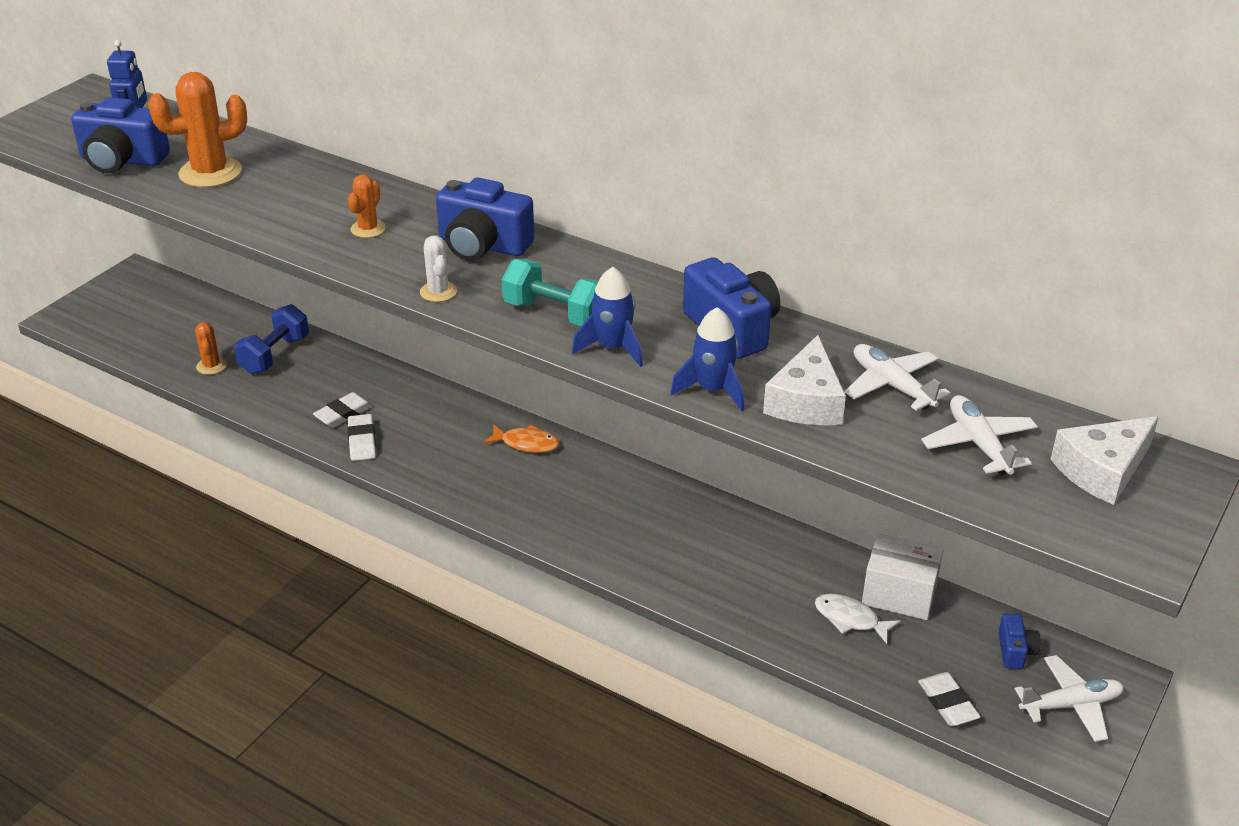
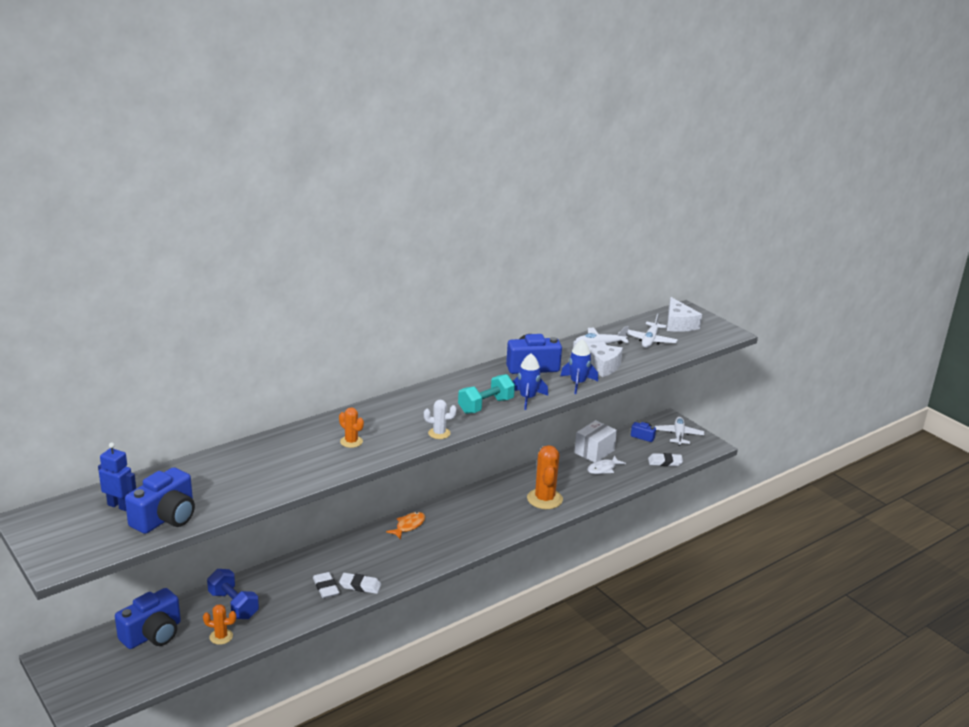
camera: 70 degrees left, 10 degrees down
orange cactus [148,72,247,187] -> orange cactus moved to [527,445,563,509]
blue camera [436,177,534,261] -> blue camera moved to [115,588,181,649]
white plane [921,395,1038,475] -> white plane turned 75 degrees counterclockwise [627,313,678,348]

